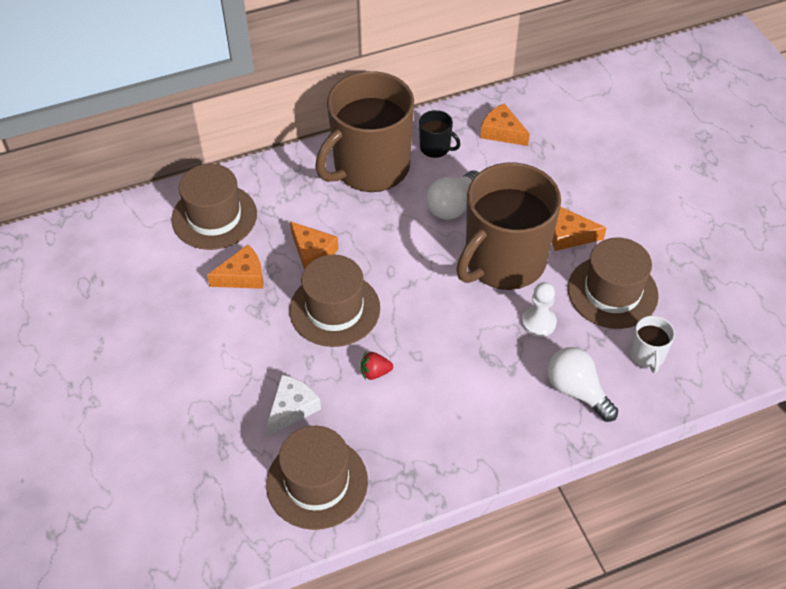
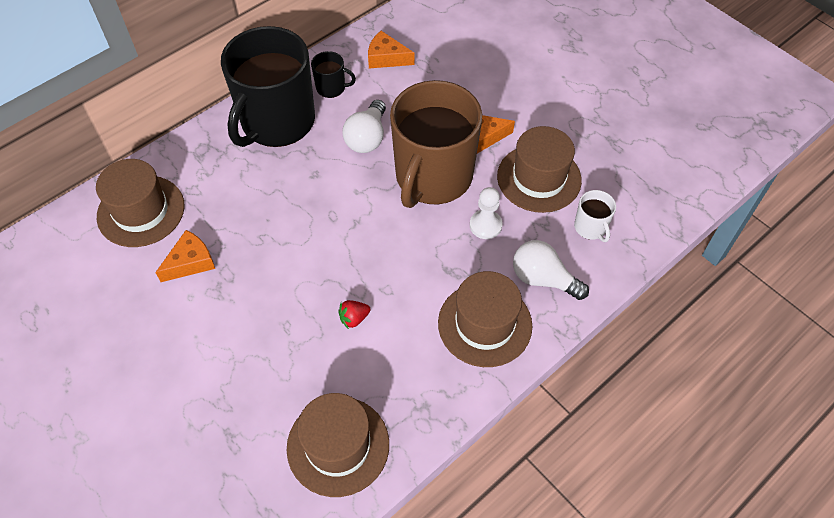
camera: 20 degrees left, 5 degrees up
white cheese [267,375,321,435] -> none
brown hat [289,255,380,347] -> brown hat moved to [438,271,532,367]
orange cheese [290,221,338,269] -> none
brown mug [315,71,414,192] -> black mug [221,26,315,147]

